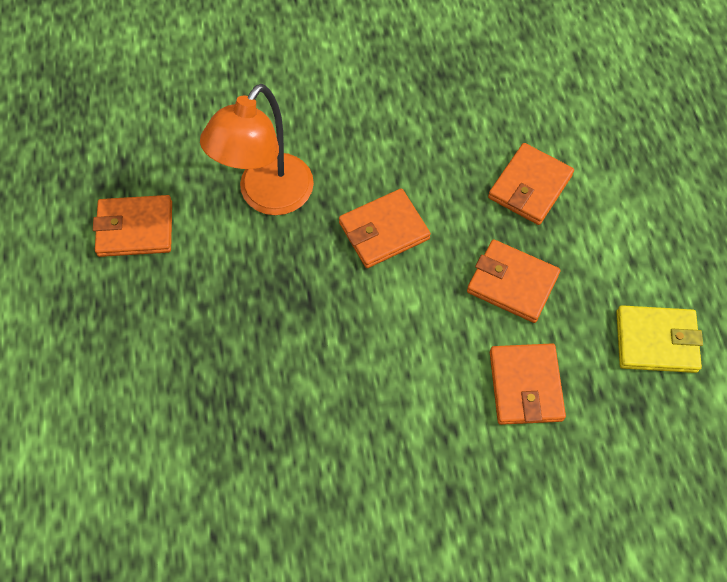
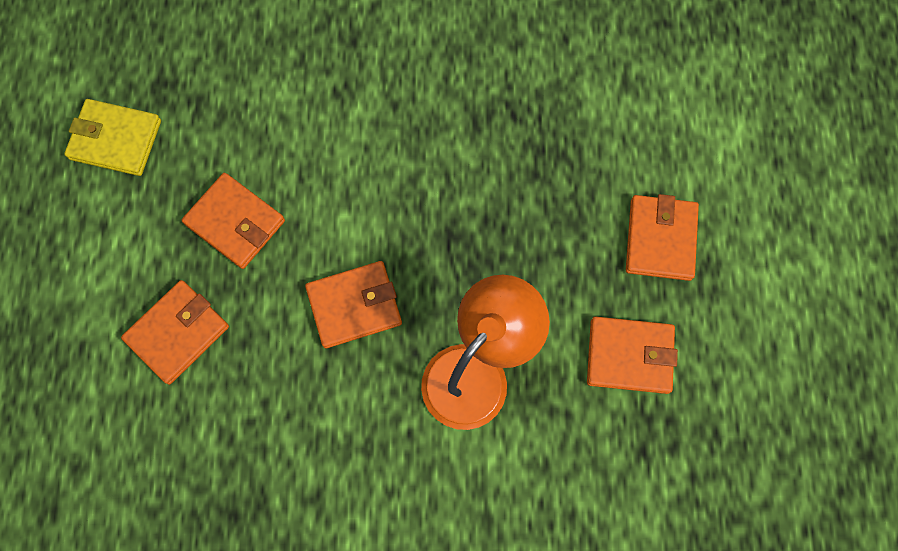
camera: 170 degrees left, 10 degrees up
orange wallet [490,343,566,425] -> orange wallet moved to [626,194,699,281]

